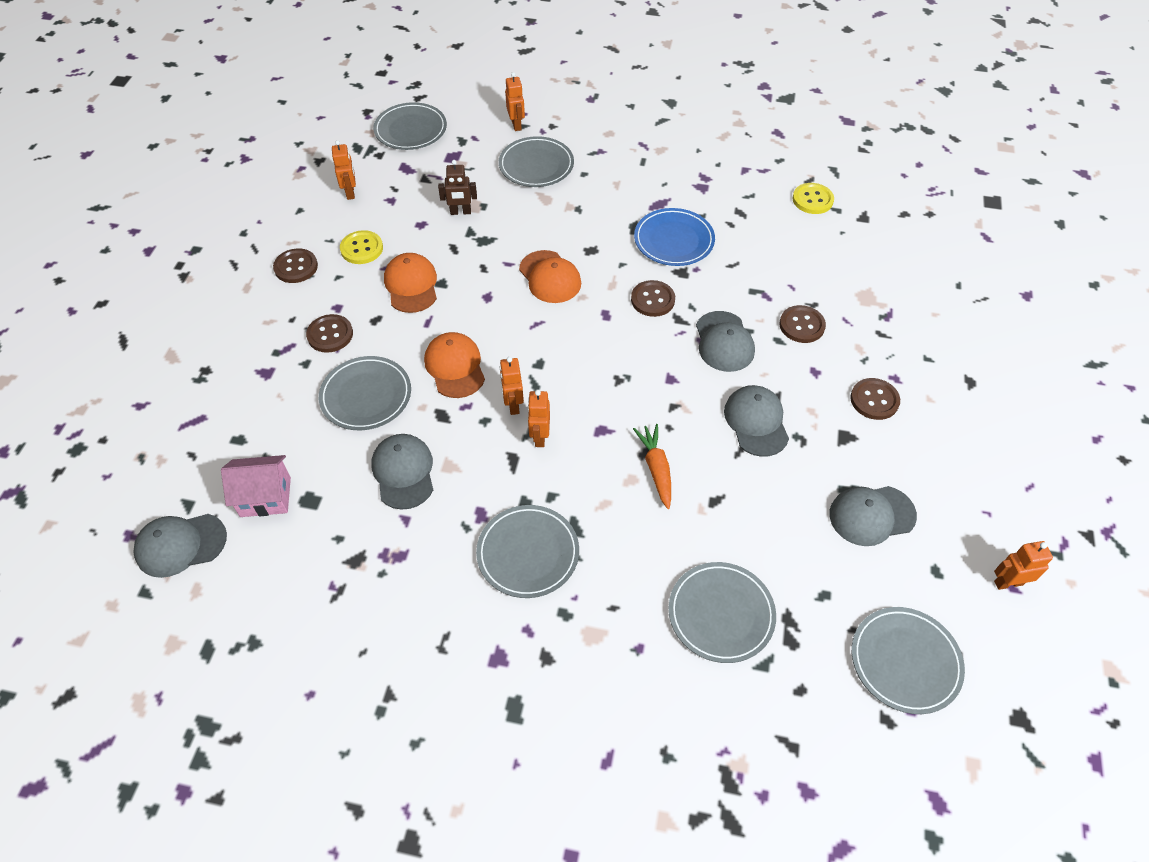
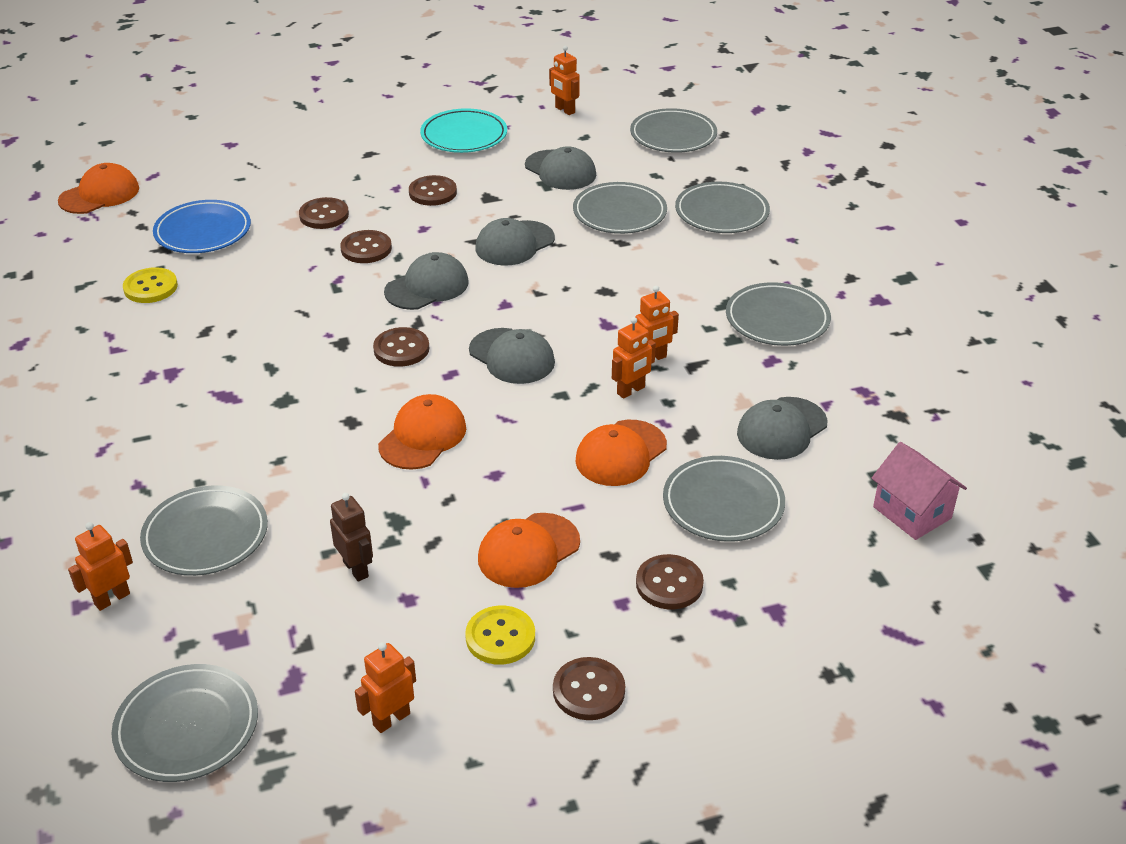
camera: 120 degrees left, 15 degrees down
grey cap [134,514,227,578] -> grey cap moved to [469,328,555,384]
orange carrot [633,424,671,509] -> none
blue plate [634,208,715,266] -> blue plate moved to [153,200,251,253]
none -> orange cap [58,163,139,214]
none -> brown button [299,197,349,229]
none -> turquoise plate [420,108,507,153]
none -> grey plate [573,182,667,234]

